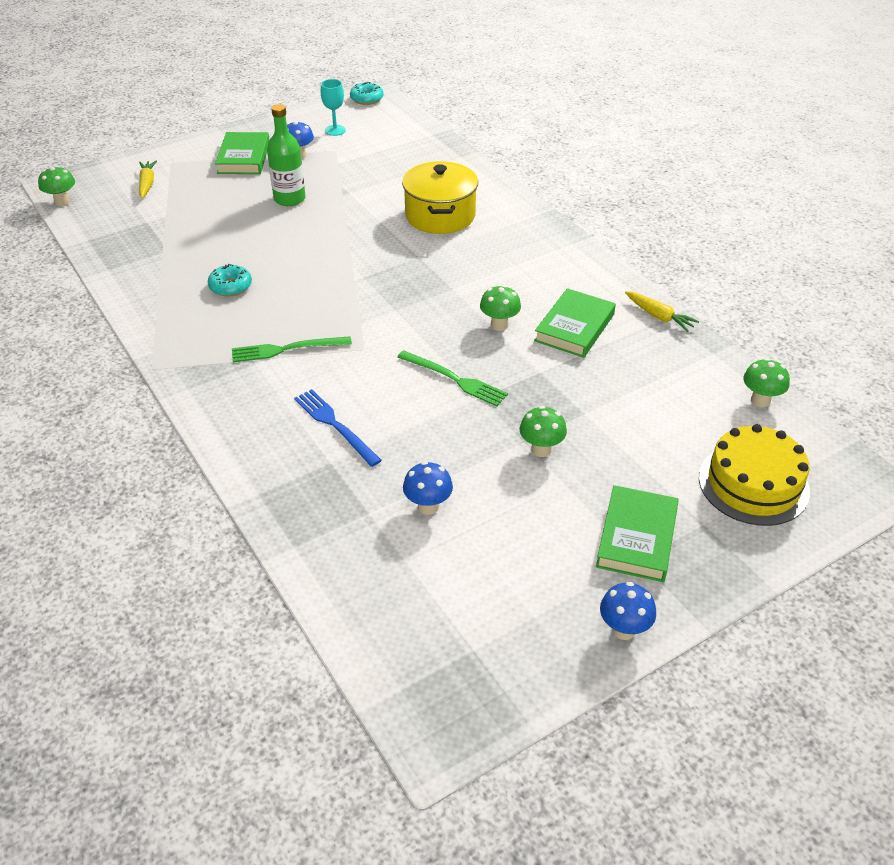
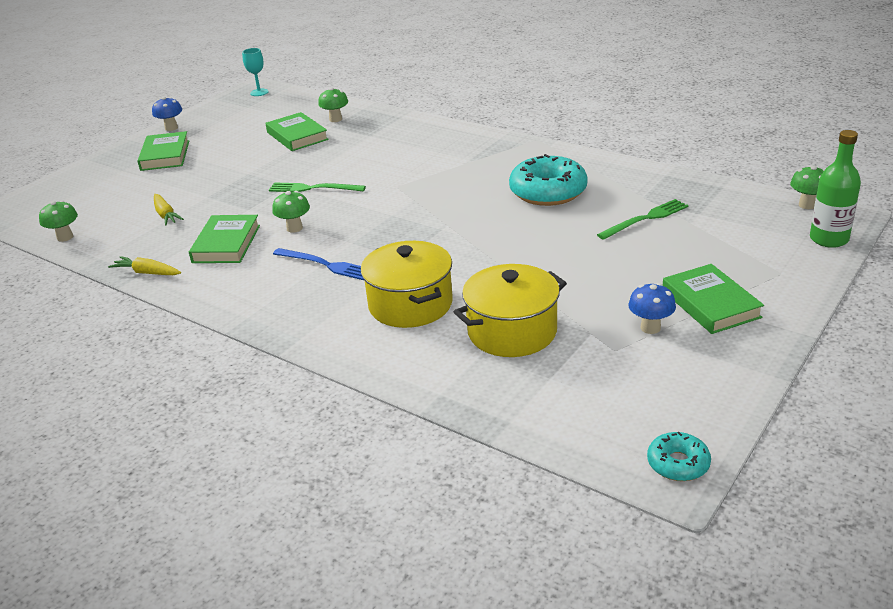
camera: 160 degrees right, 10 degrees down
yellow carrot [139,160,157,198] -> yellow carrot moved to [154,194,184,225]
turquoise donut [208,264,252,296] -> turquoise donut [509,154,588,206], size x1.93
green fork [232,336,352,362] -> green fork moved to [597,199,689,240]
green bottle [267,104,305,206] -> green bottle moved to [810,130,861,248]
blue fork [294,389,382,467] -> blue fork moved to [273,248,364,280]
turquoise goblet [321,79,346,136] -> turquoise goblet moved to [242,48,269,96]
blue mushroom [403,461,453,515] -> green book [265,112,329,151]
green mushroom [520,406,567,457] -> green mushroom moved to [318,87,348,122]
yellow cake [699,424,810,526] -> none
none -> yellow pot [454,264,567,357]

